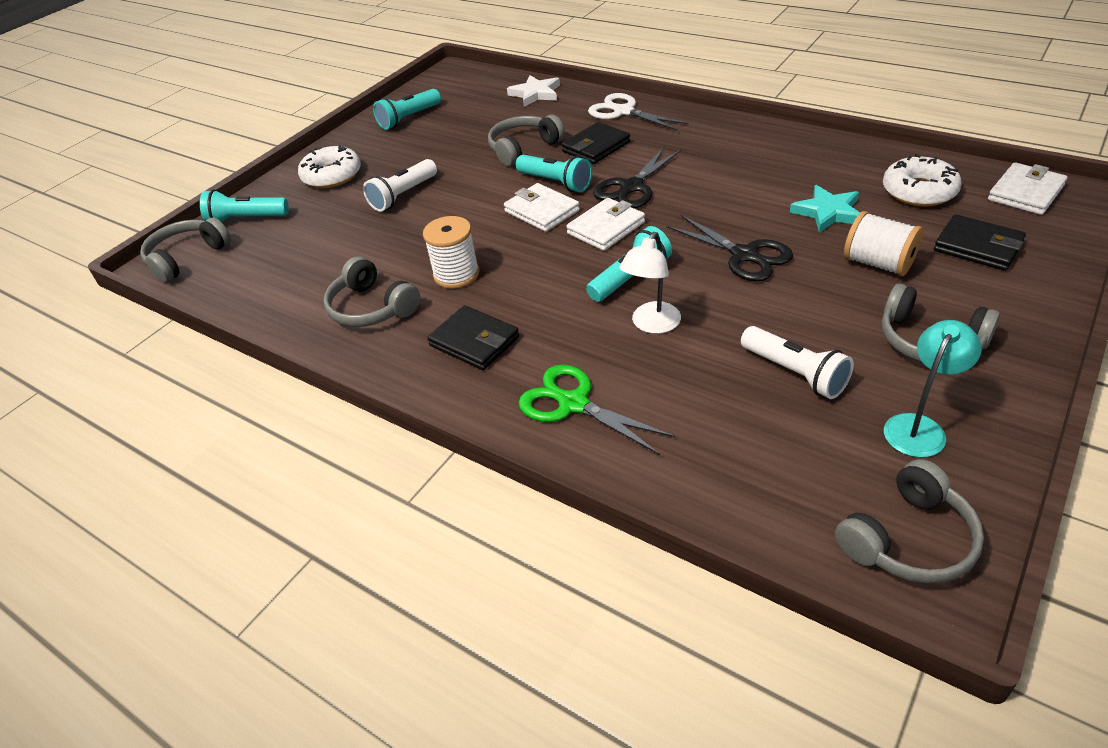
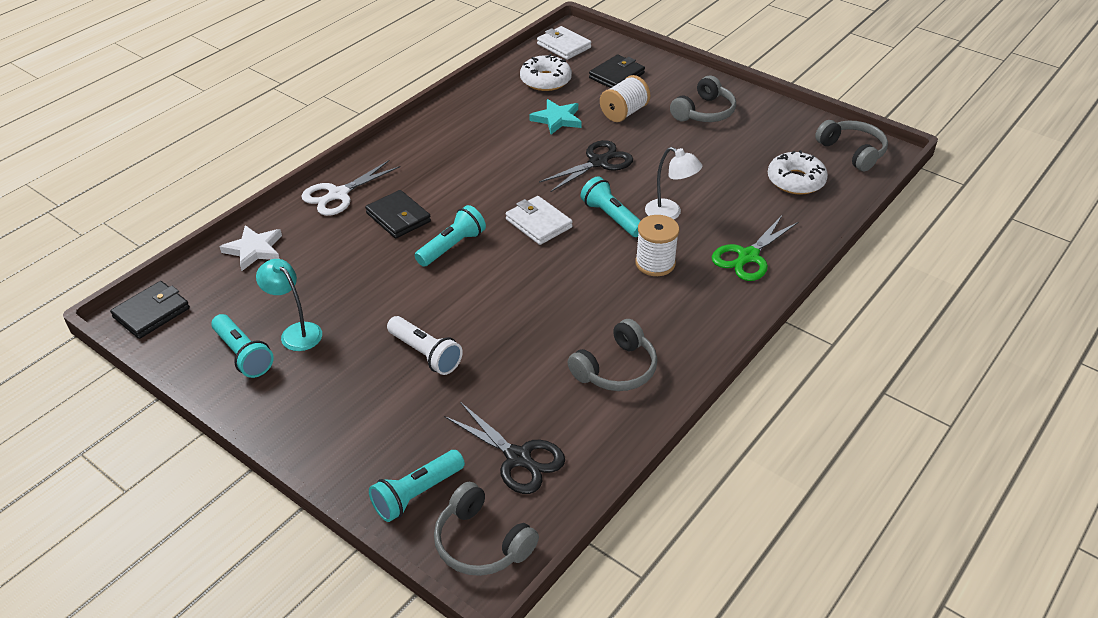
camera: 90 degrees left, 0 degrees up
turquoise flashlight [200,189,289,222] -> turquoise flashlight turned 45 degrees clockwise [369,450,465,522]
white donut [298,145,361,188] -> white donut moved to [768,150,828,195]
white spool [423,216,479,289] -> white spool moved to [635,215,679,276]
black wallet [428,305,519,370] -> black wallet moved to [110,281,190,339]
grey headphones [488,115,565,166] -> none
white wallet [504,183,580,232] -> none
black scissors [593,147,681,208] -> black scissors moved to [444,402,565,494]
white flashlight [741,326,854,399] -> none
turquoise lamp [884,320,982,457] -> turquoise lamp moved to [256,259,322,351]

